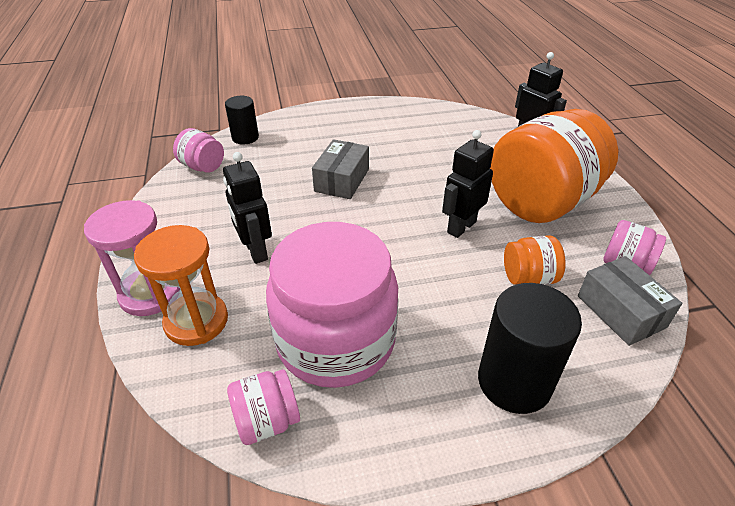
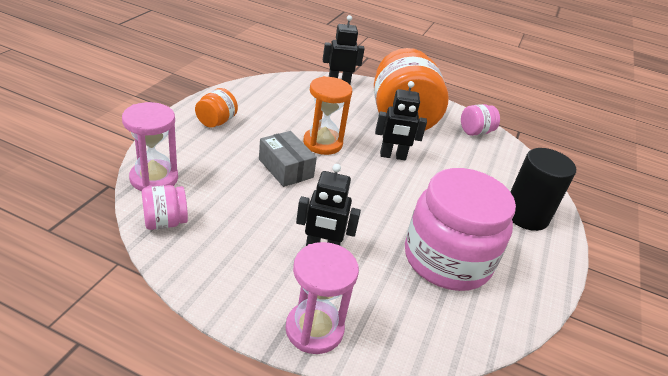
camera: 60 degrees left, 5 degrees down
orange hourglass [134,225,228,346] -> orange hourglass moved to [303,76,352,155]
black cylinder [225,96,259,145] -> pink hourglass [122,102,178,191]
pink jar [227,369,300,445] -> none
black robot [442,130,494,238] -> black robot turned 75 degrees counterclockwise [375,81,427,160]
orange jar [504,235,566,285] -> orange jar moved to [195,88,238,128]
grey box [578,256,682,346] -> none

